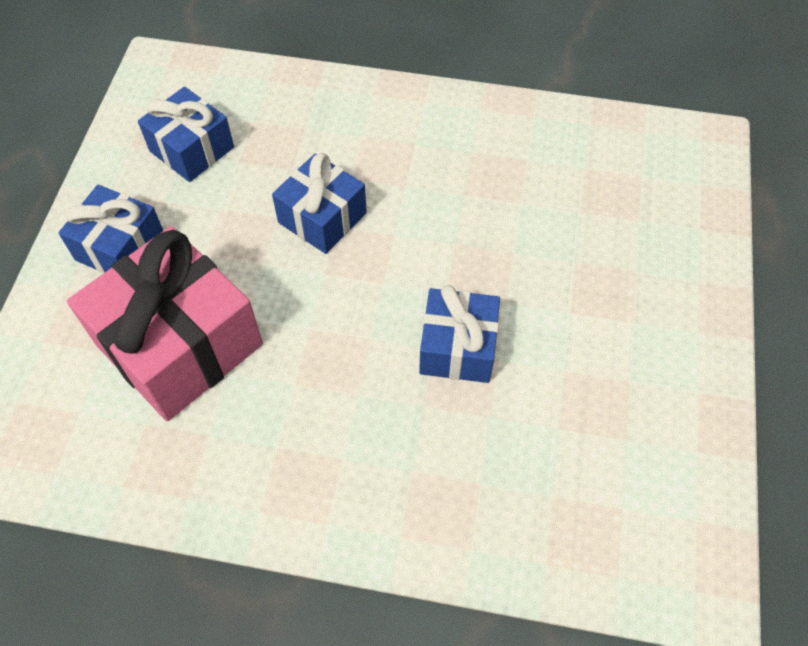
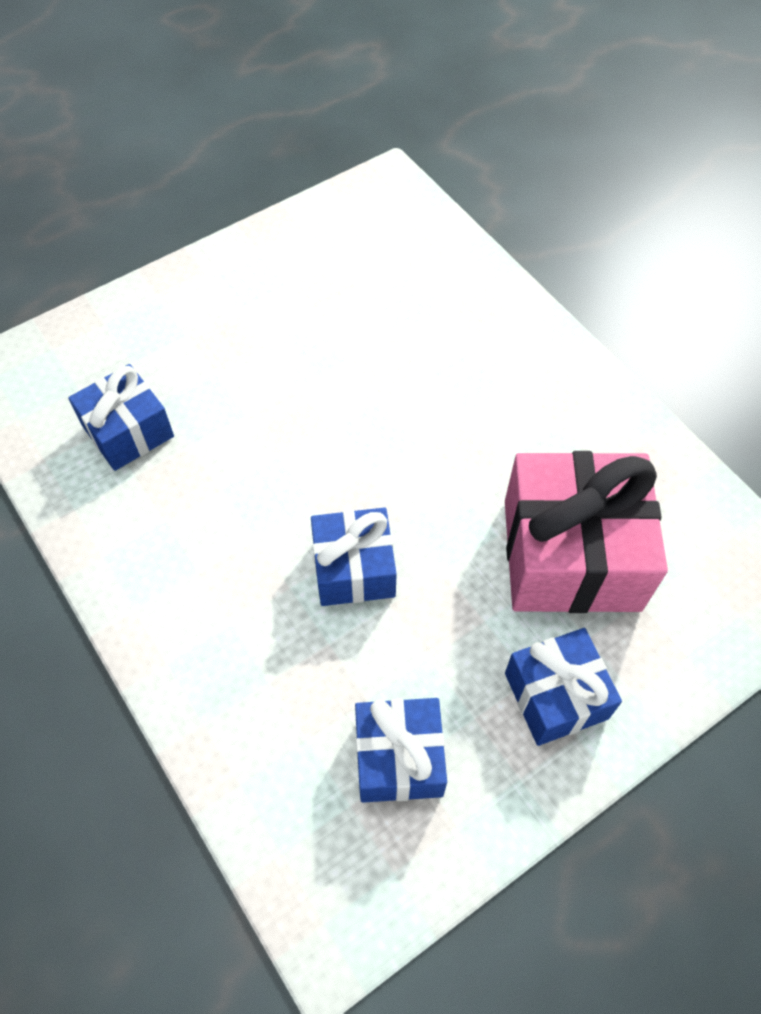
camera: 135 degrees left, 0 degrees up
blue gift [419,285,500,383] -> blue gift moved to [68,364,174,471]

